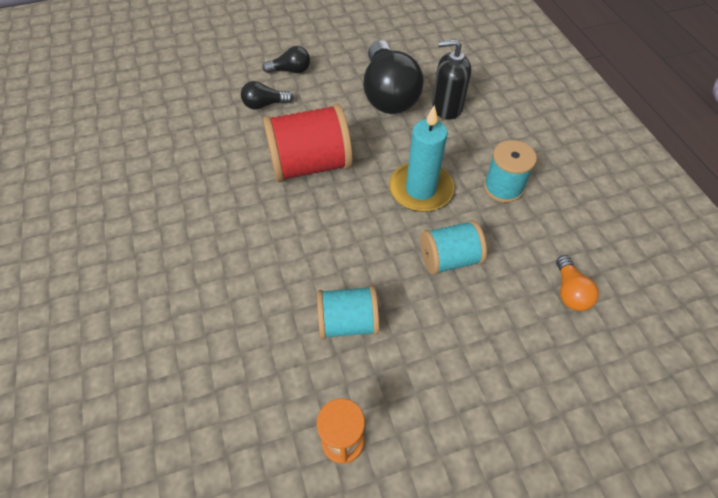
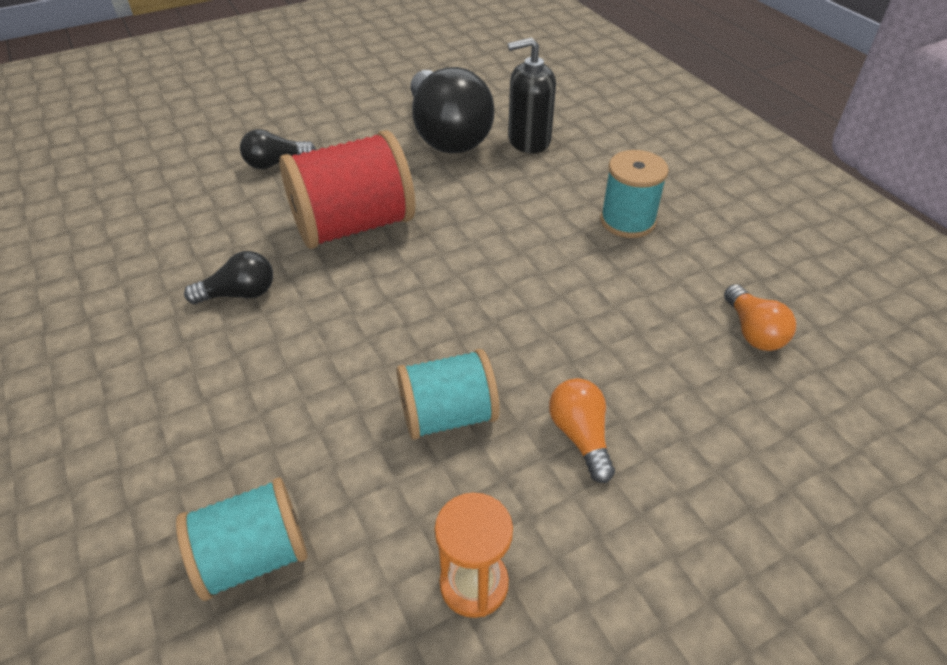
camera: 10 degrees left, 10 degrees down
black light bulb [262,46,310,73] -> black light bulb moved to [184,251,273,304]
turquoise candle [389,105,454,212] -> none
turquoise spool [420,220,487,275] -> turquoise spool moved to [176,477,308,601]
none -> orange light bulb [549,378,615,483]

